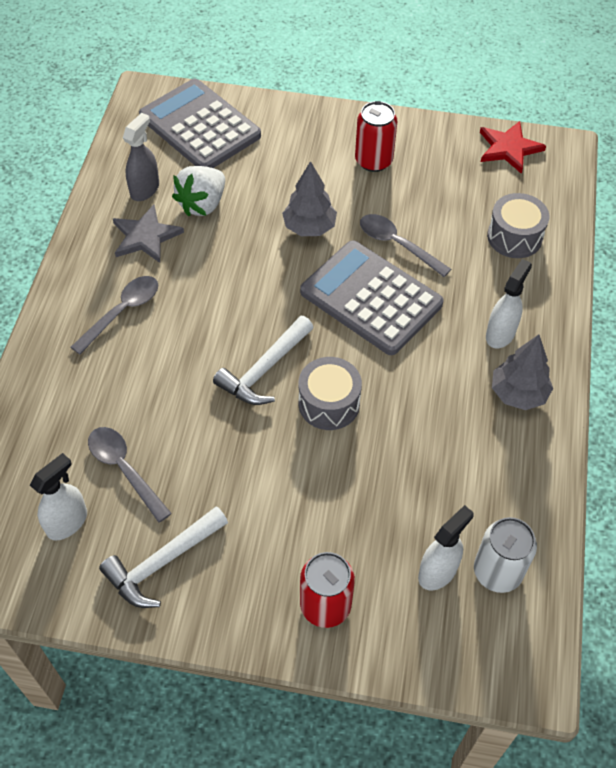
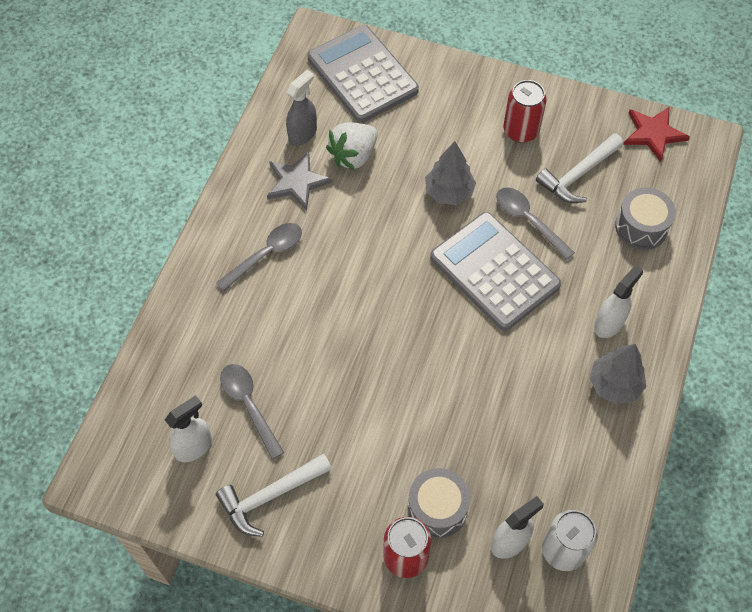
camera: 10 degrees right, 5 degrees up
white hammer [213,316,314,405] -> white hammer moved to [536,133,623,203]
grey drum [299,357,362,430] -> grey drum moved to [408,468,470,539]

